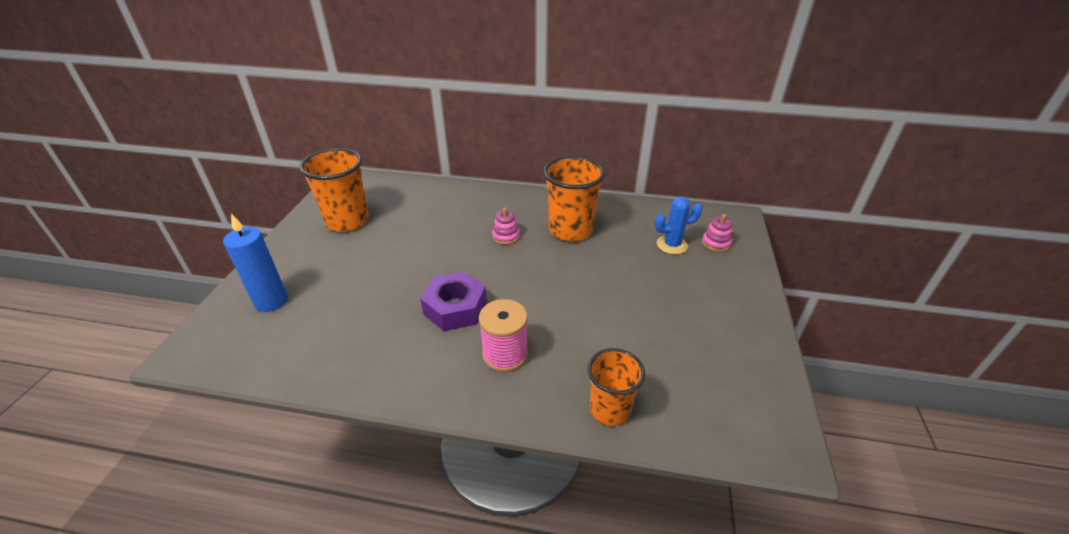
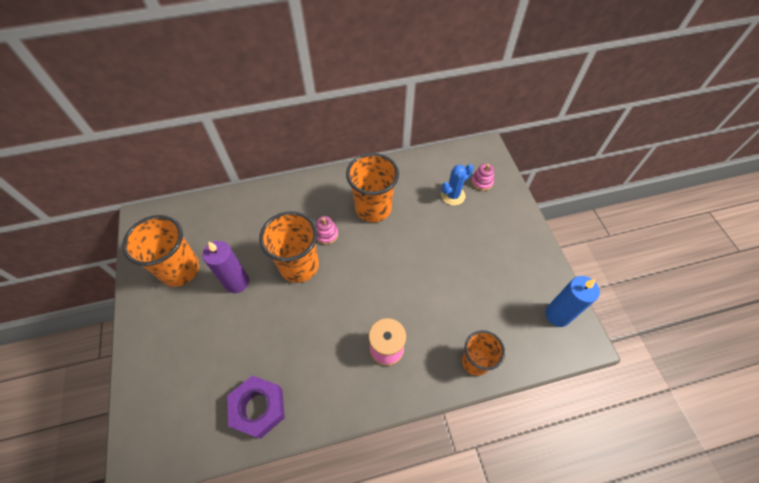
camera: 25 degrees left, 20 degrees up
blue candle [223,214,288,312] -> blue candle moved to [545,276,600,327]
purple nut [420,272,487,331] -> purple nut moved to [227,376,285,439]
none -> purple candle [202,241,249,293]
none -> orange cup [259,211,319,283]

